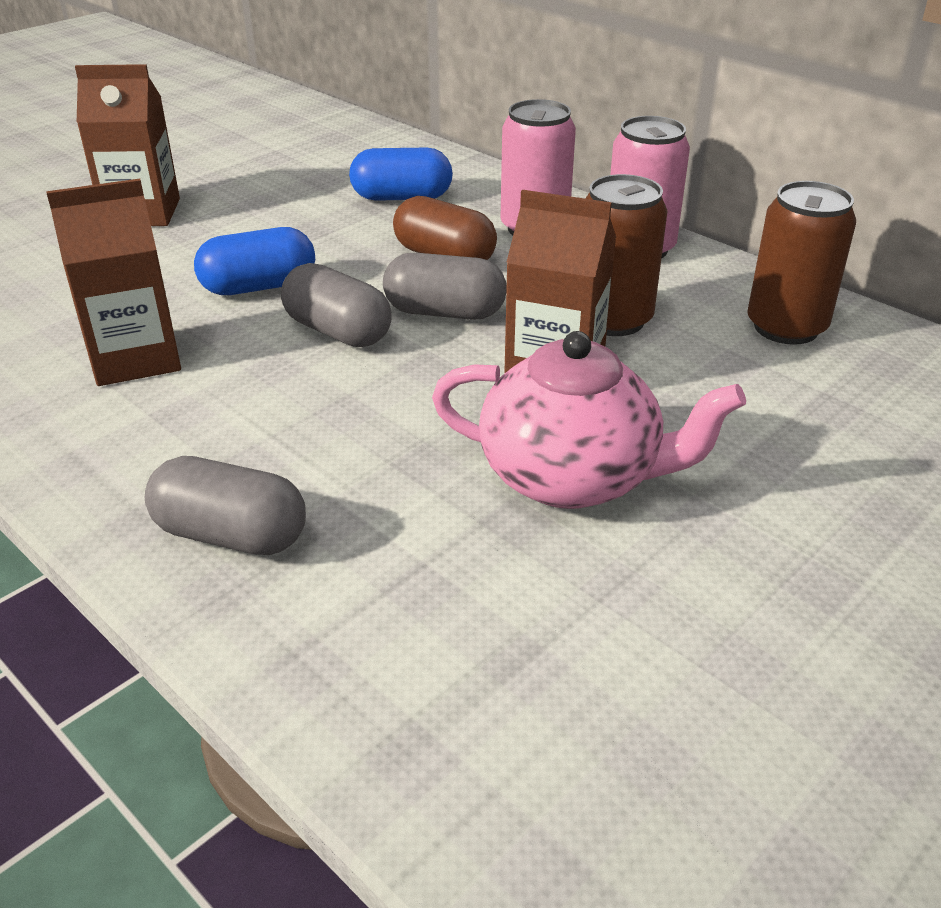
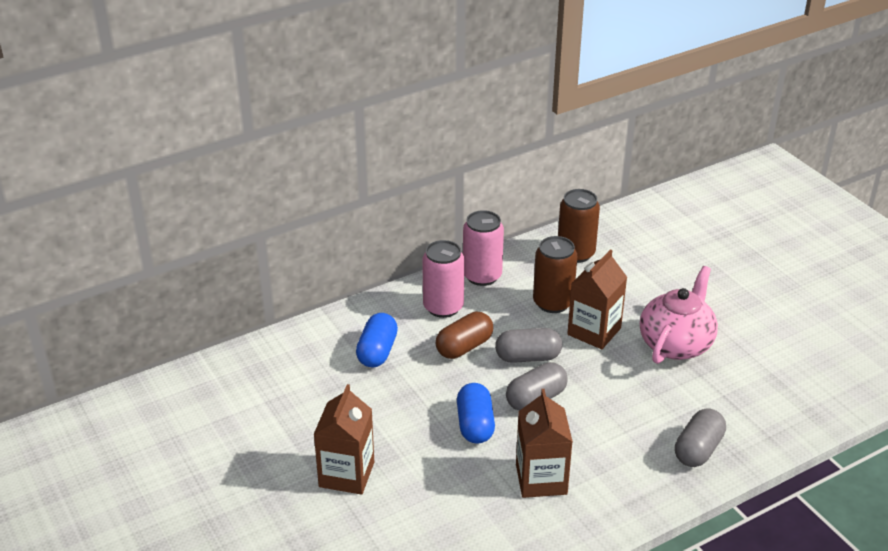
camera: 75 degrees left, 0 degrees up
grey capsule [383,253,507,320] -> grey capsule turned 60 degrees clockwise [495,328,562,363]

